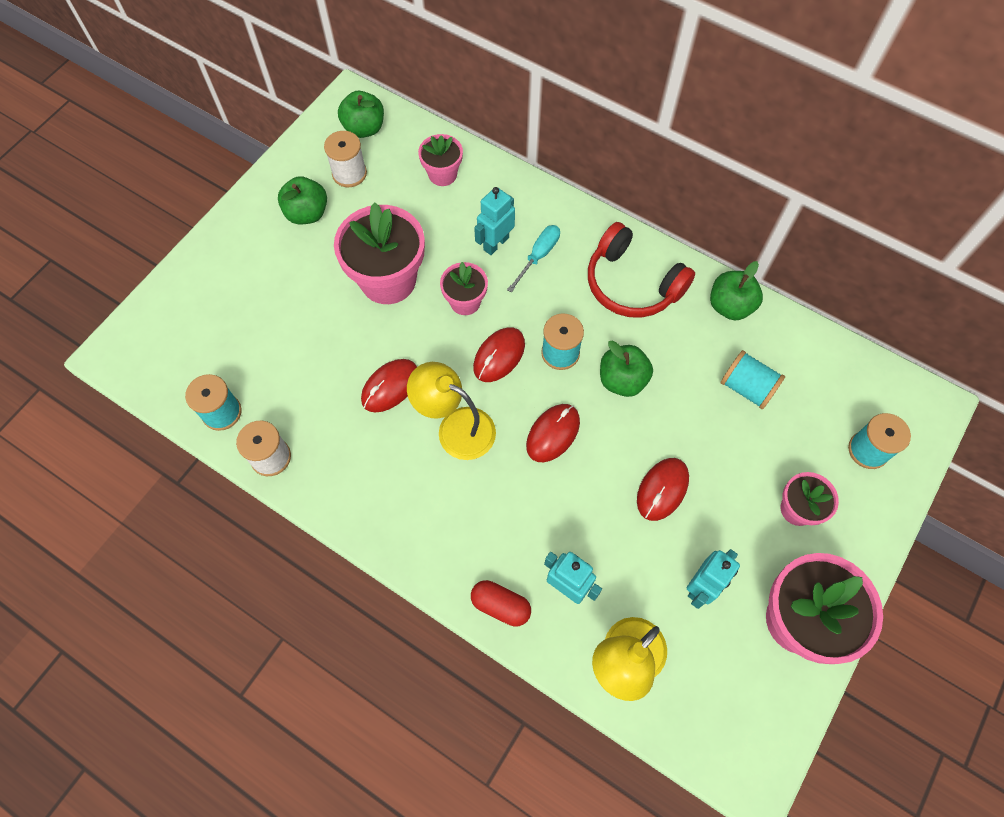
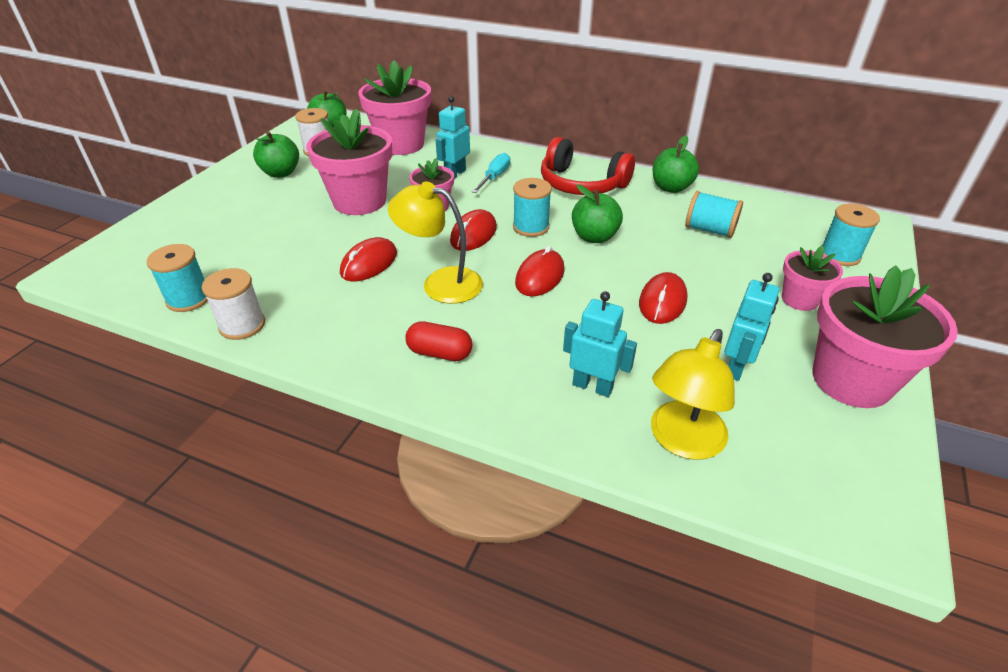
camera: 10 degrees left, 25 degrees down
pink flower pot [418,134,463,186] -> pink flower pot [358,60,431,155], size x1.85
red capsule [471,580,531,626] -> red capsule moved to [405,321,472,361]

